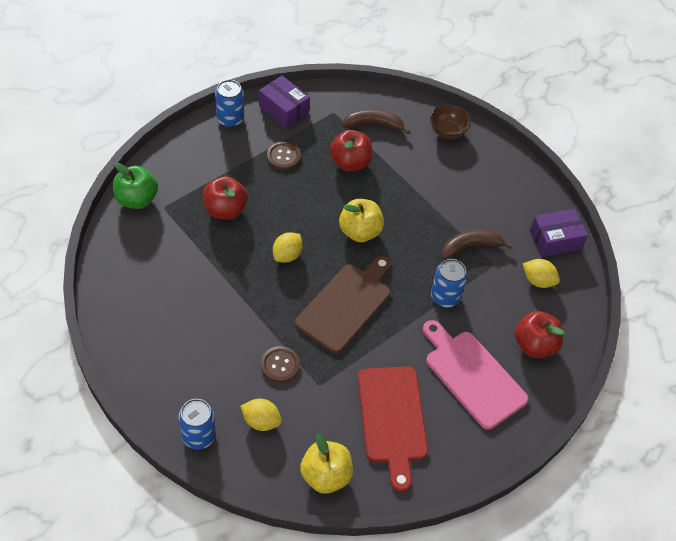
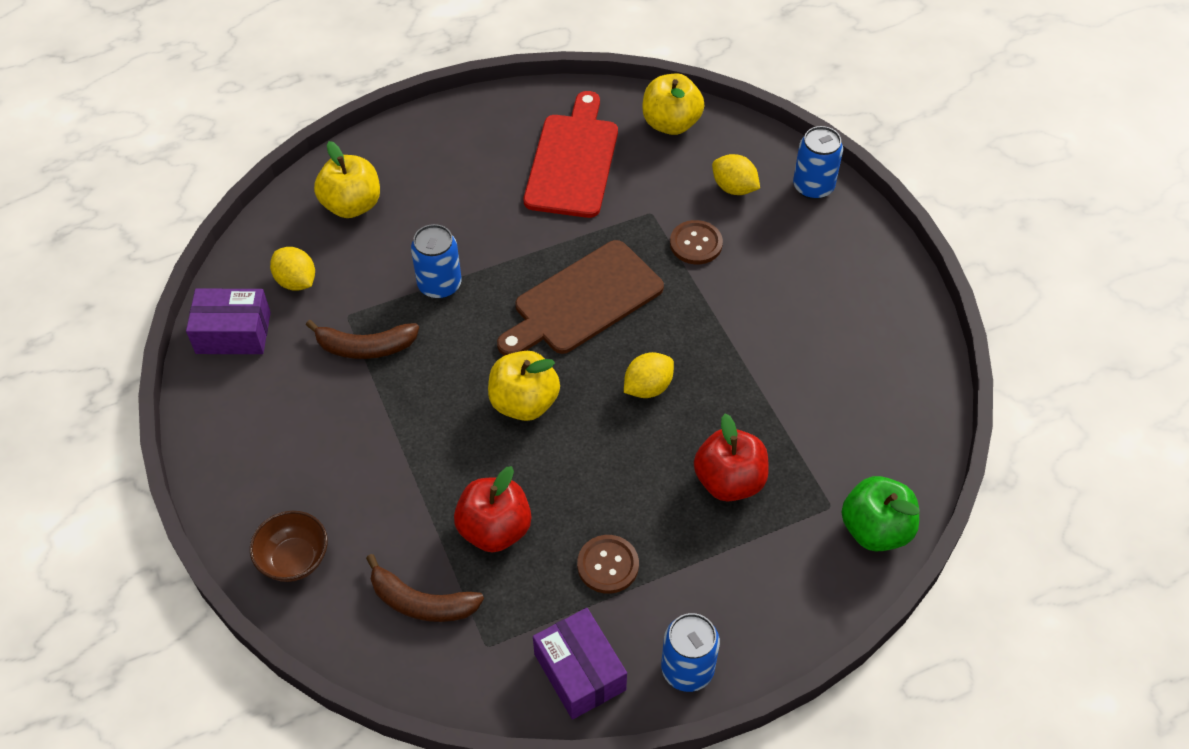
camera: 160 degrees left, 0 degrees up
pink cutting board [423,320,528,430] -> none
red apple [515,311,564,358] -> yellow apple [314,141,380,218]

